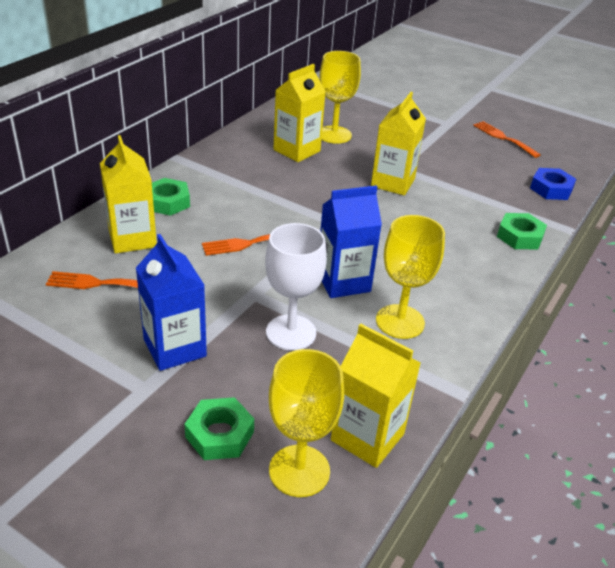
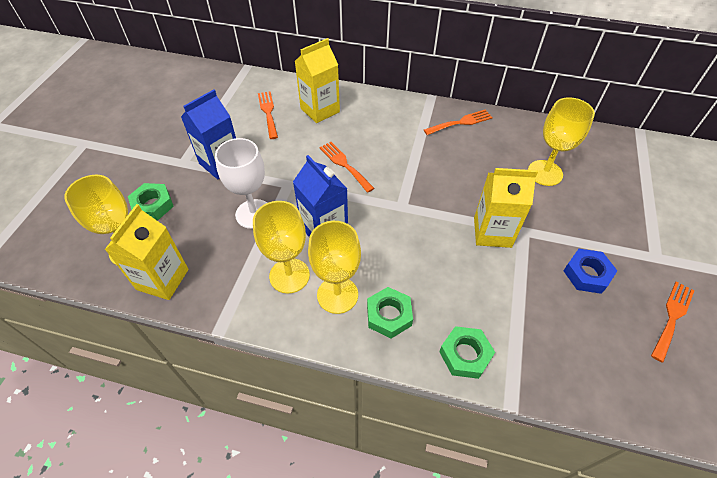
camera: 75 degrees right, 15 degrees up
green nut [152,178,190,216] -> green nut moved to [367,287,413,338]
yellow carton [273,64,326,162] -> none
blue nut [530,168,576,200] -> blue nut moved to [563,249,617,294]
none -> yellow goblet [308,221,361,314]
none -> orange fork [424,109,493,135]

